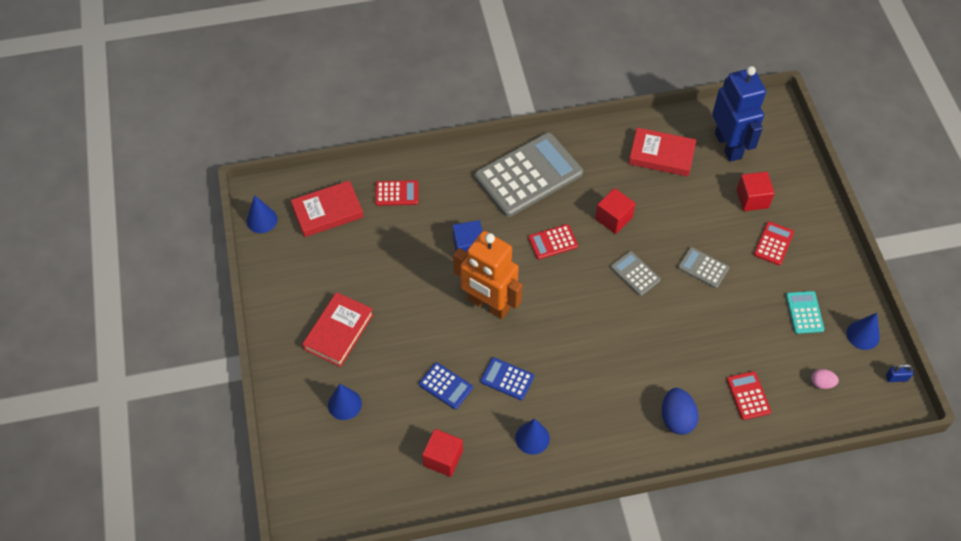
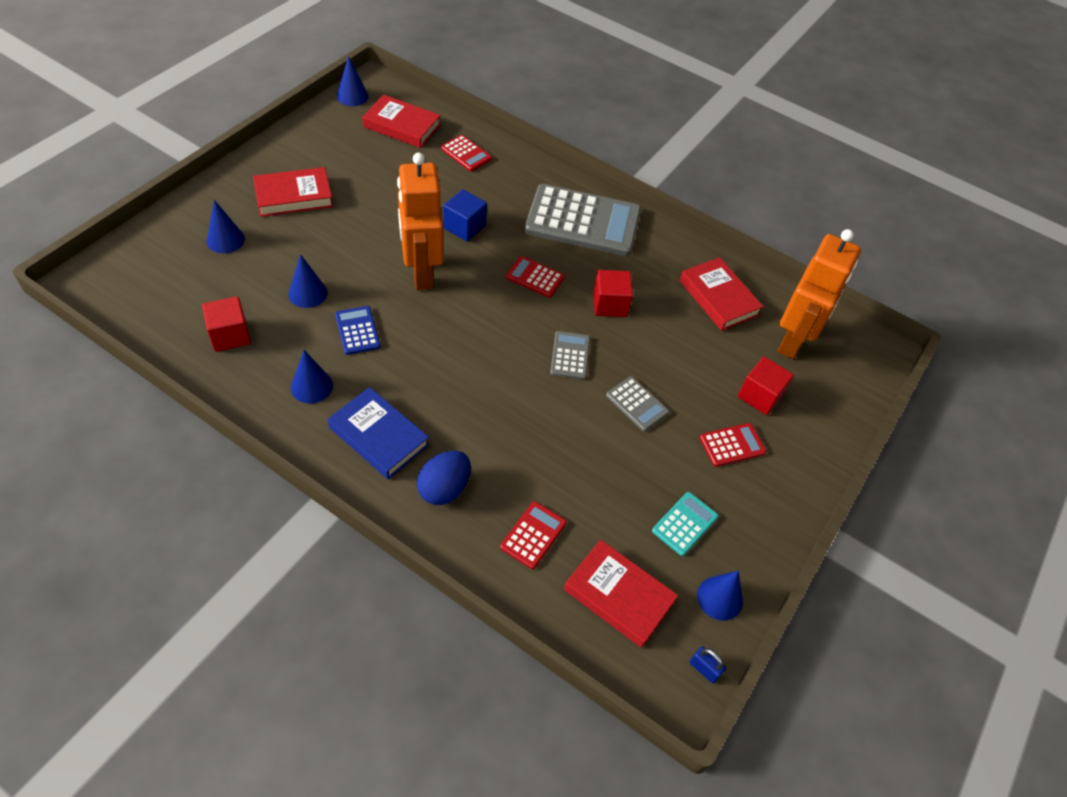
camera: 40 degrees right, 5 degrees down
blue calculator [419,362,473,409] -> blue cone [288,254,327,308]
grey calculator [678,247,729,288] -> grey calculator turned 150 degrees clockwise [606,376,669,432]
blue robot [712,66,766,162] -> orange robot [777,229,861,359]
pink egg [811,369,839,389] -> red book [564,540,678,648]
none -> blue book [328,387,429,480]

